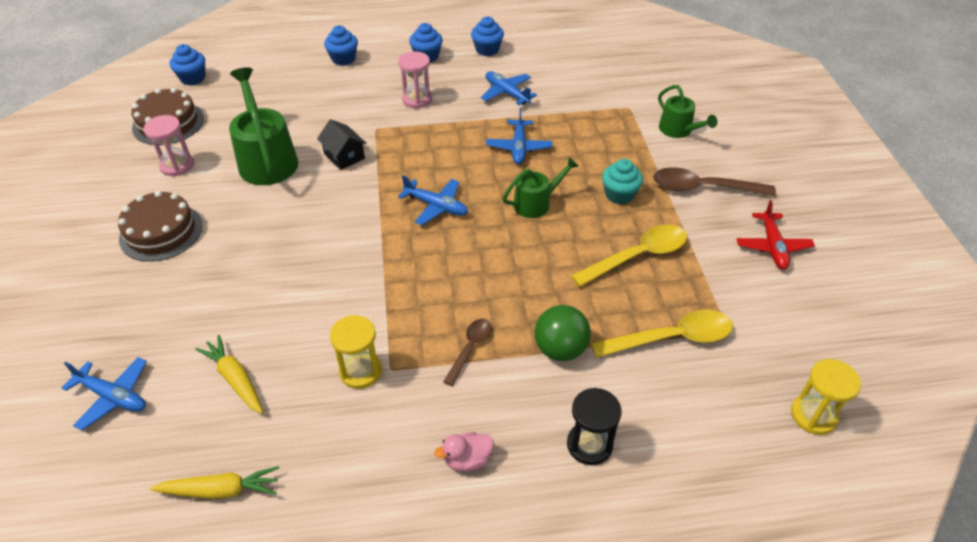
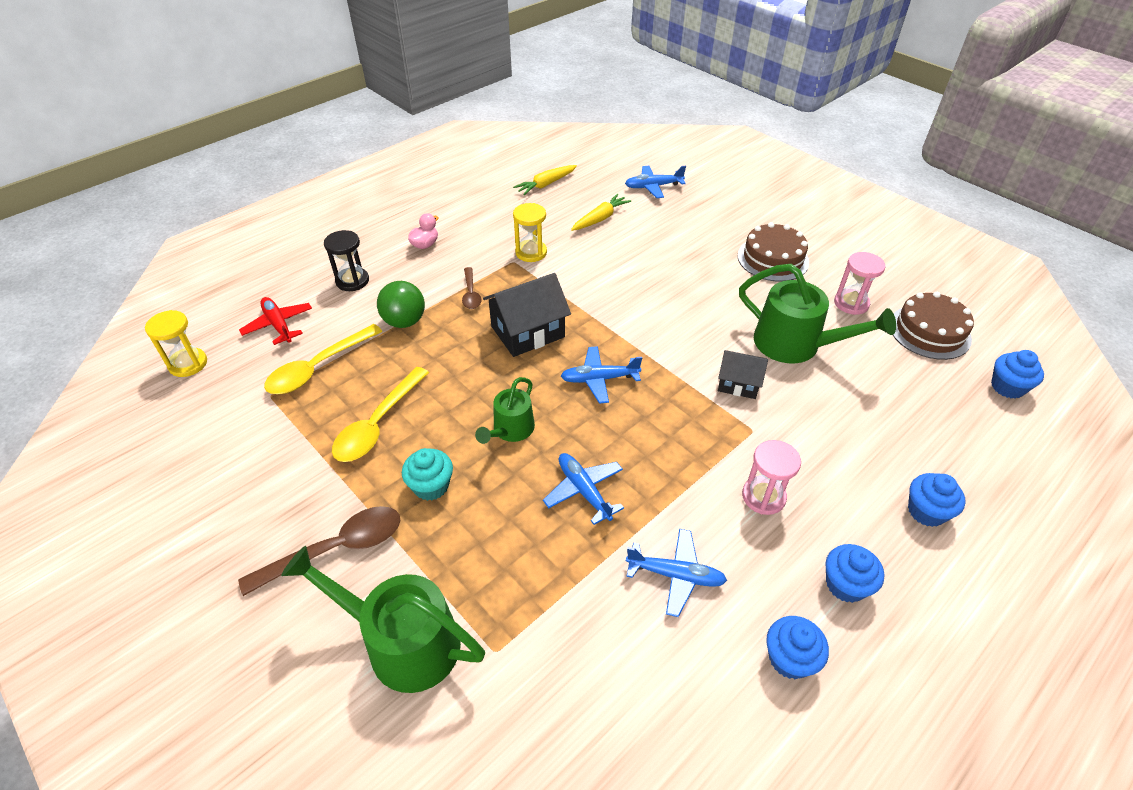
camera: 145 degrees right, 0 degrees up
yellow carrot [195,335,263,414] -> yellow carrot turned 60 degrees counterclockwise [571,194,631,231]
green watering can [658,85,717,138] -> green watering can [281,546,485,693], size x1.72
red plane [736,200,815,270] -> red plane moved to [239,297,312,345]
none -> black house [483,273,571,357]

